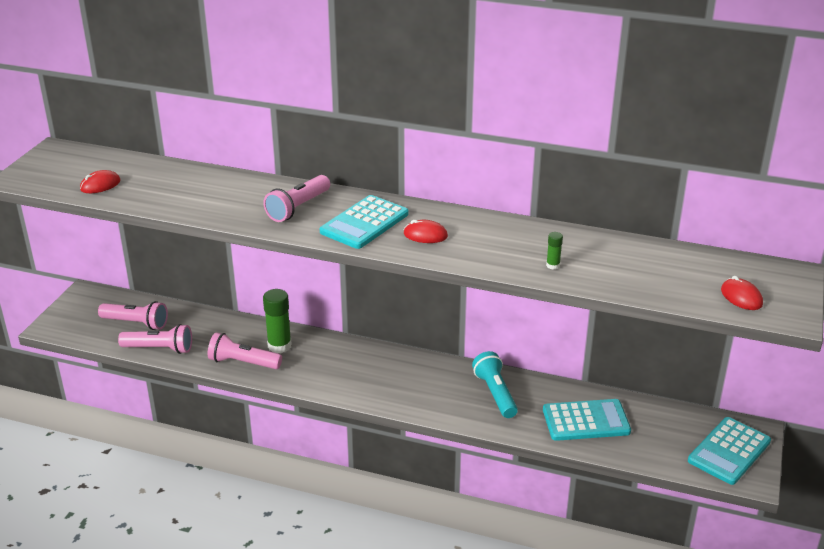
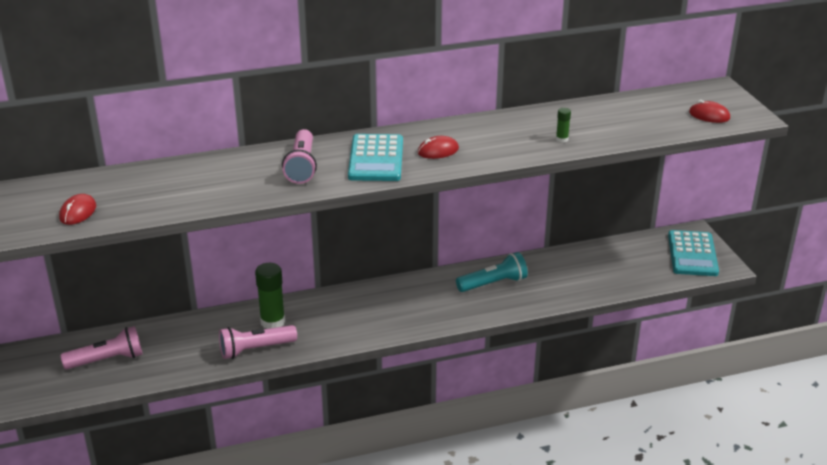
camera: 35 degrees left, 0 degrees up
pink flashlight [118,324,192,354] -> none
turquoise flashlight [472,351,518,418] -> turquoise flashlight turned 120 degrees clockwise [456,252,528,292]
turquoise calculator [543,399,631,441] -> none

